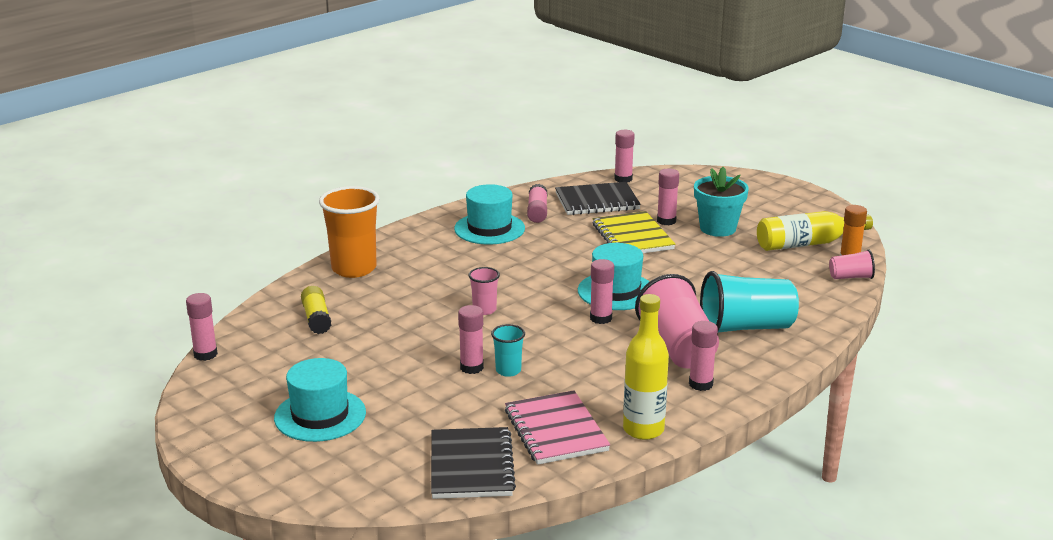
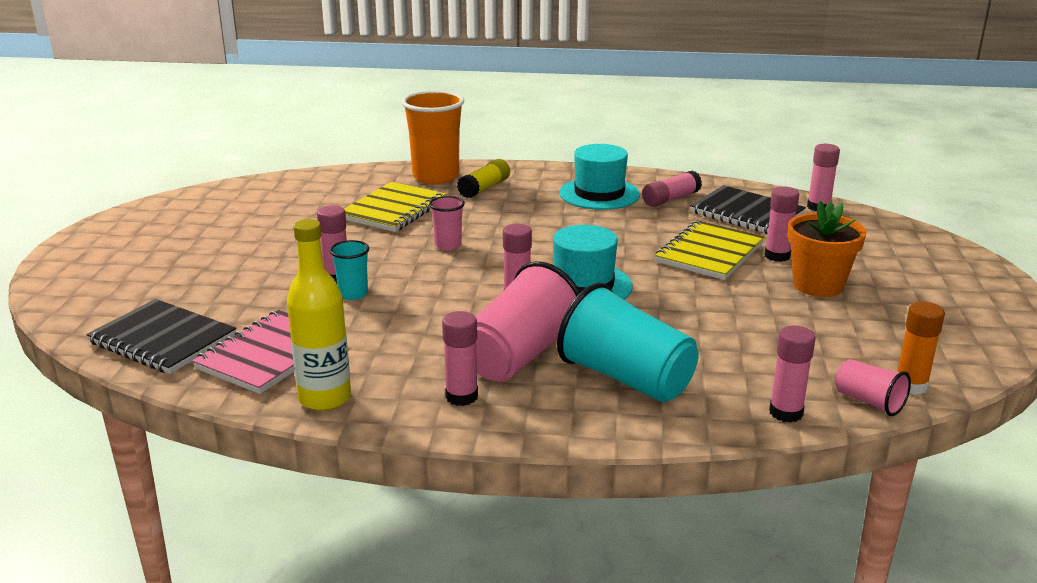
camera: 50 degrees right, 0 degrees up
pink glue stick [186,293,218,361] -> pink glue stick moved to [769,326,816,423]
turquoise hat [274,358,366,442] -> none
yellow glue stick [301,286,331,334] -> yellow glue stick moved to [457,159,510,198]
black notebook [431,427,516,499] -> black notebook turned 75 degrees clockwise [86,299,236,374]
turquoise flower pot [694,167,749,237] -> orange flower pot [788,201,867,297]
yellow bottle [757,211,873,251] -> none
none -> yellow notebook [344,182,446,232]

